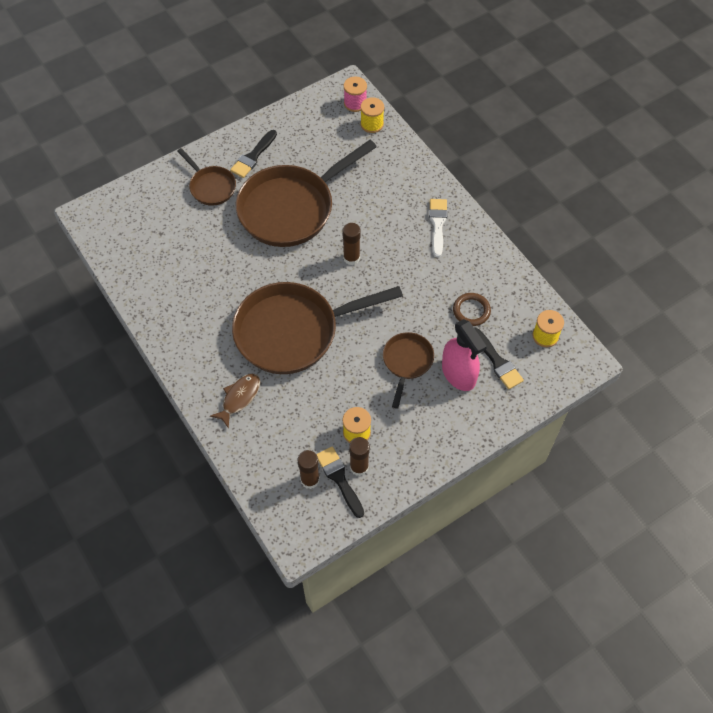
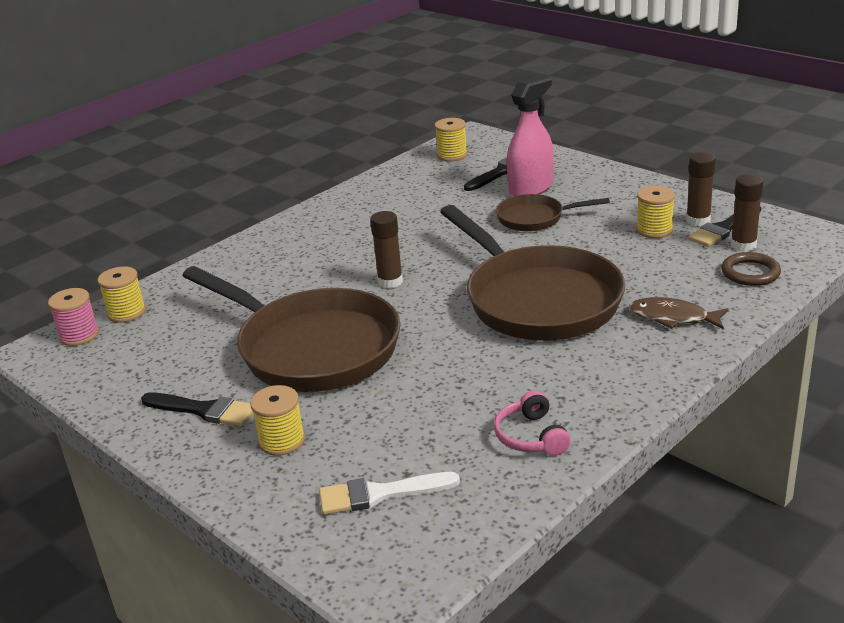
camera: 100 degrees left, 30 degrees down
brown pan [177,148,236,206] -> yellow spool [250,385,305,456]
white brush [429,199,447,257] -> white brush moved to [319,472,460,515]
brown ring [453,293,491,326] -> brown ring moved to [721,252,781,286]
none -> pink headphones [494,390,571,456]

